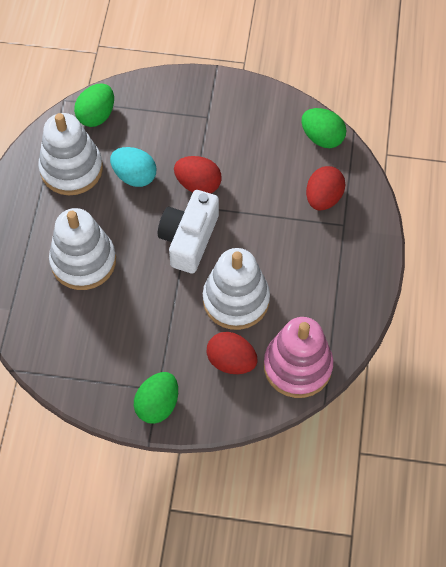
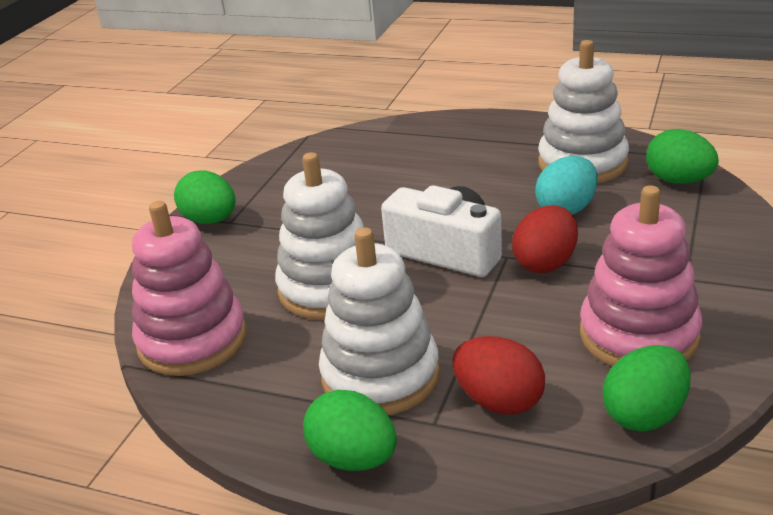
camera: 105 degrees right, 30 degrees down
white stacking toy [49,208,116,290] -> white stacking toy moved to [319,227,440,415]
red egg [206,332,258,374] -> none
none -> green egg [303,390,397,471]
none -> pink stacking toy [580,185,702,366]

